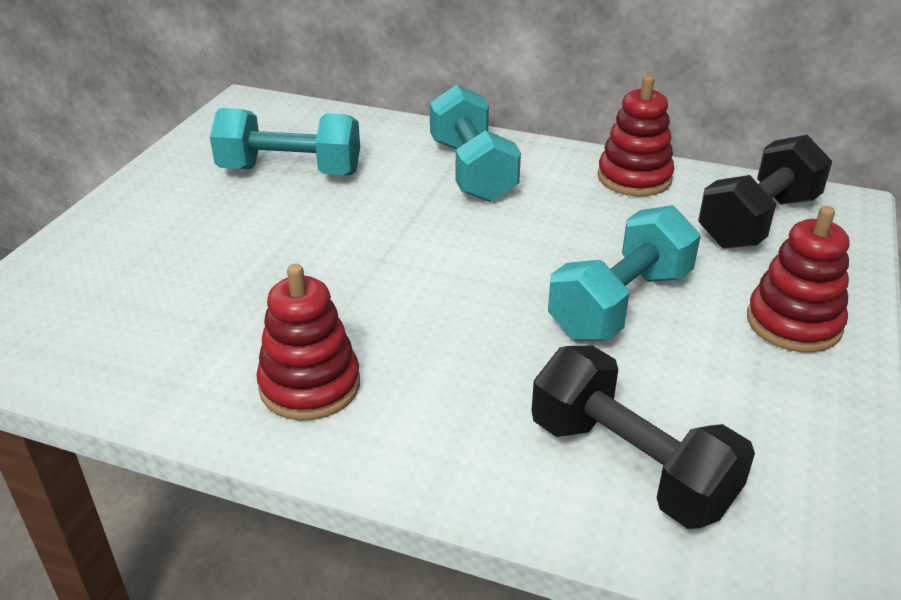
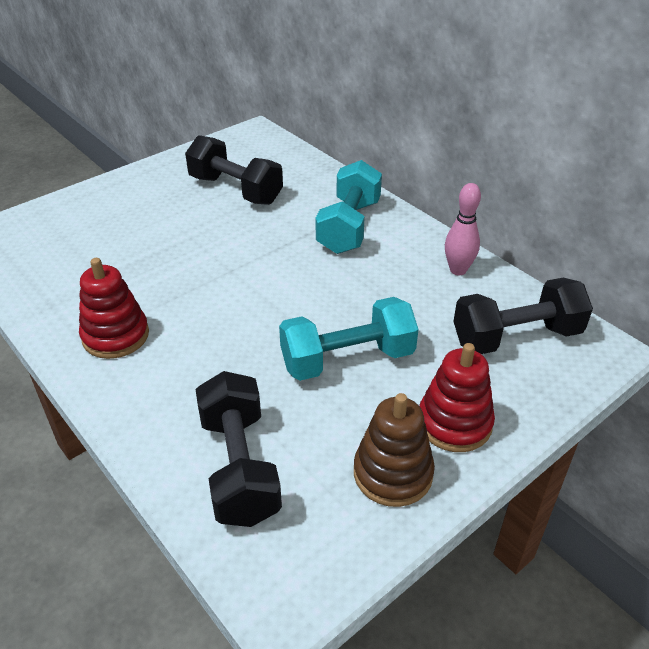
camera: 30 degrees right, 5 degrees up
turquoise dumbbell [210,108,360,175] -> black dumbbell [185,135,283,205]
red stacking toy [598,76,674,196] -> pink bowling pin [445,183,481,275]
none -> brown stacking toy [354,393,435,507]

